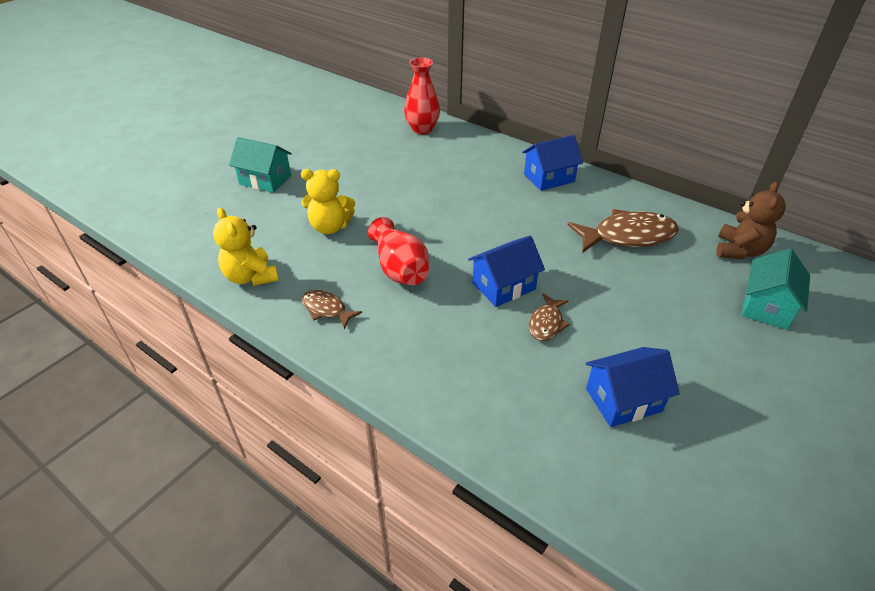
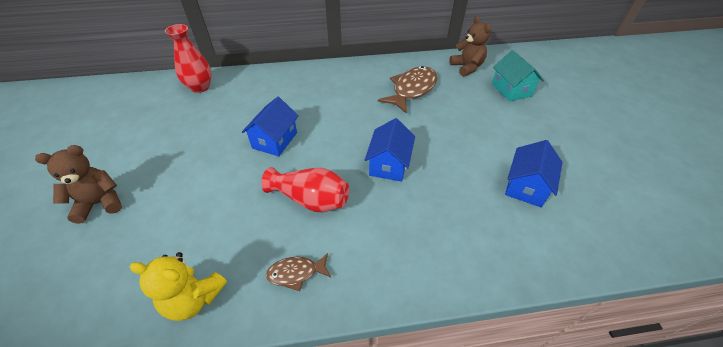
camera: 45 degrees left, 5 degrees up
turquoise house [229,137,292,193] -> brown teddy bear [35,145,122,224]
yellow teddy bear [301,169,355,234] -> none
blue house [522,135,583,191] -> blue house moved to [242,97,299,156]
brown fish [529,293,570,341] -> none

